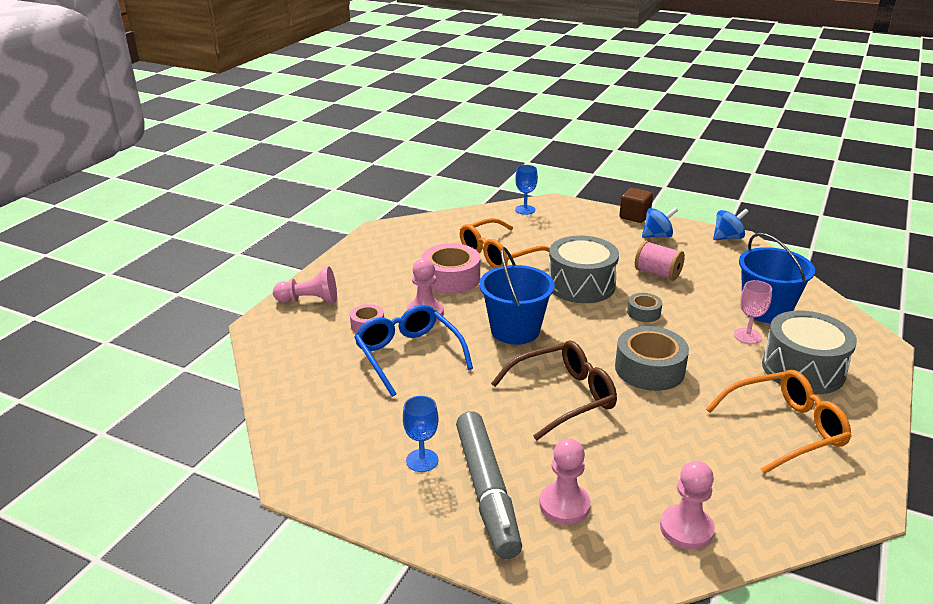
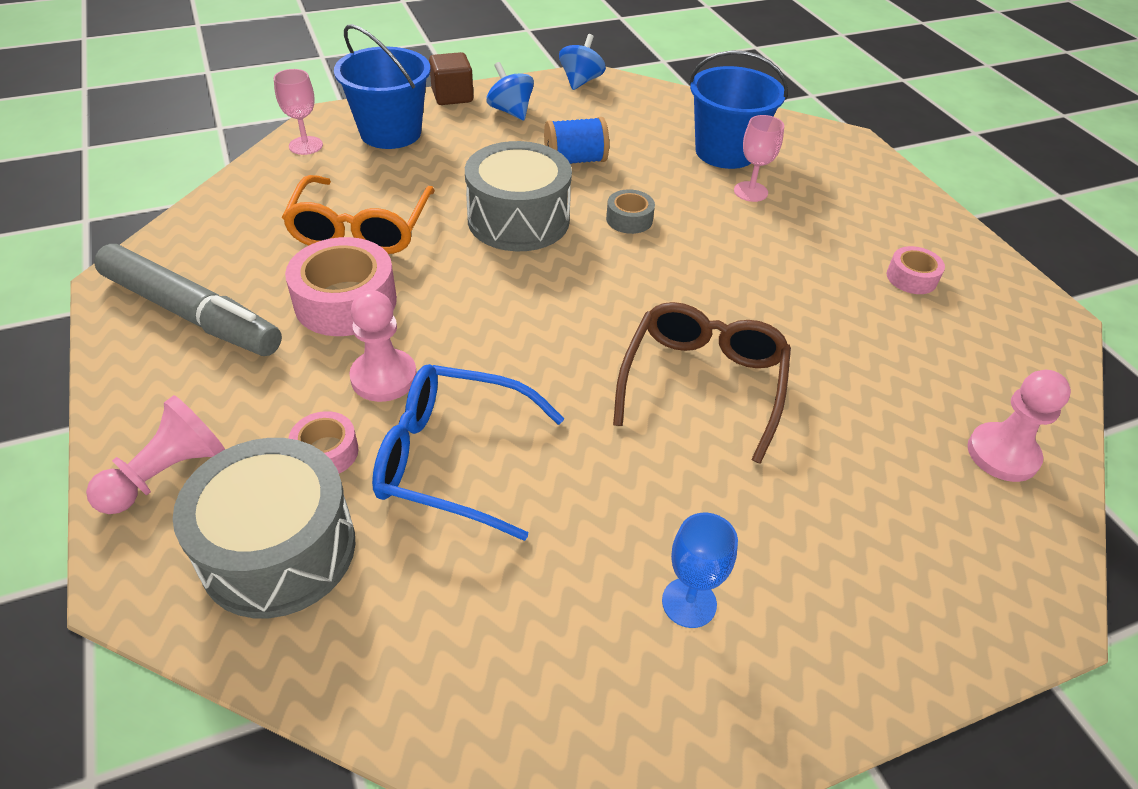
camera: 50 degrees left, 15 degrees up
grey marker [456,411,522,559] -> grey marker moved to [94,244,282,356]
blue bucket [479,247,555,345] -> blue bucket moved to [334,24,431,149]
blue goblet [515,165,538,215] -> pink goblet [274,69,323,155]
pink pawn [539,438,591,525] -> none
grey tape [615,326,689,391] -> none
pink spool [635,241,685,281] -> blue spool [544,117,609,164]
blue spinning top [642,208,678,238] -> blue spinning top turned 60 degrees counterclockwise [487,62,534,121]
orange glasses [706,370,852,474] -> pink tape [887,246,945,294]
grey drum [762,311,857,394] -> grey drum moved to [173,438,355,618]

